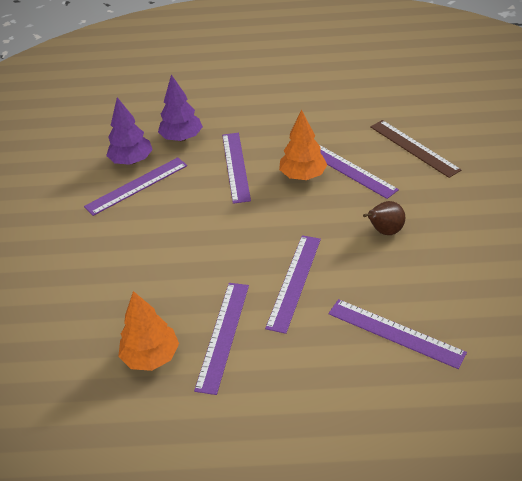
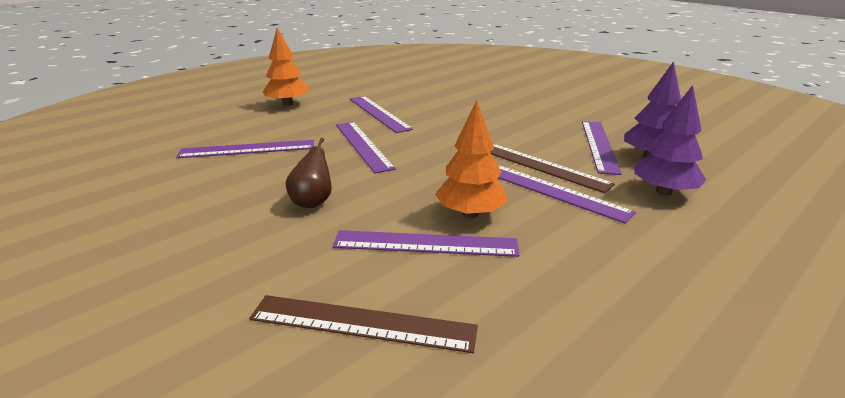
camera: 135 degrees right, 15 degrees down
orange tree [118,291,179,371] -> orange tree moved to [263,27,309,106]
none -> brown ruler [490,144,615,193]

